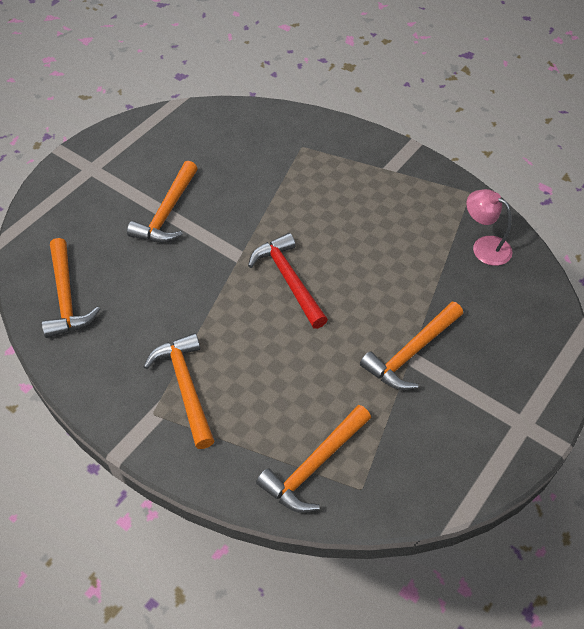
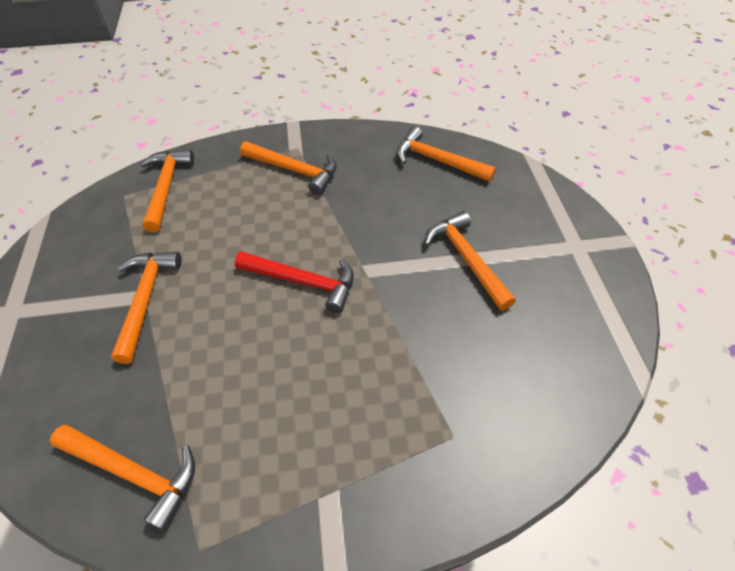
camera: 135 degrees right, 0 degrees up
pink lamp [466,189,513,266] -> orange hammer [50,425,195,531]

